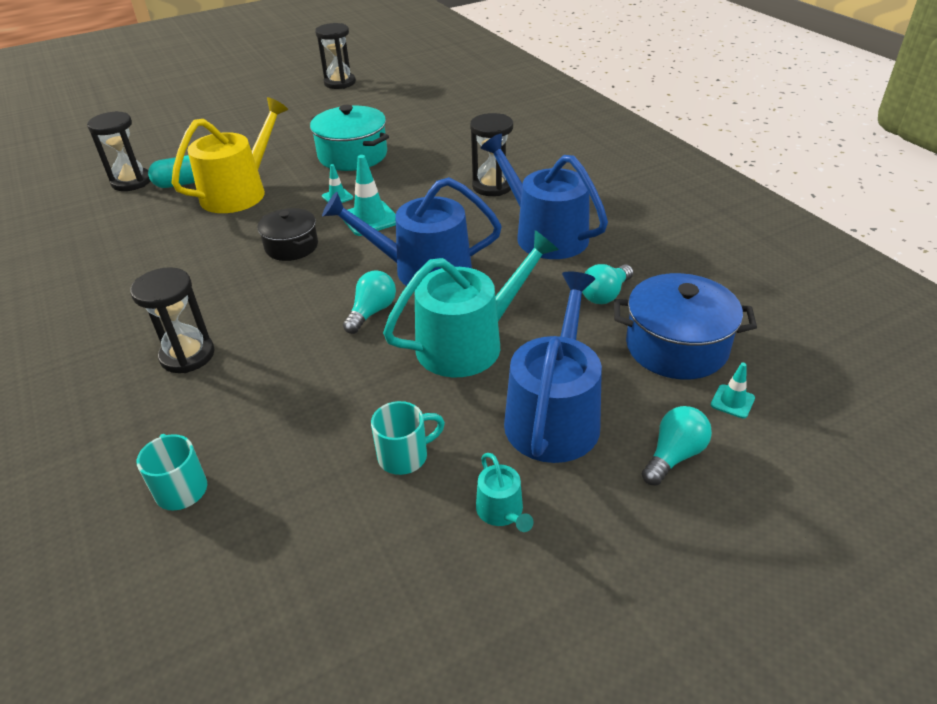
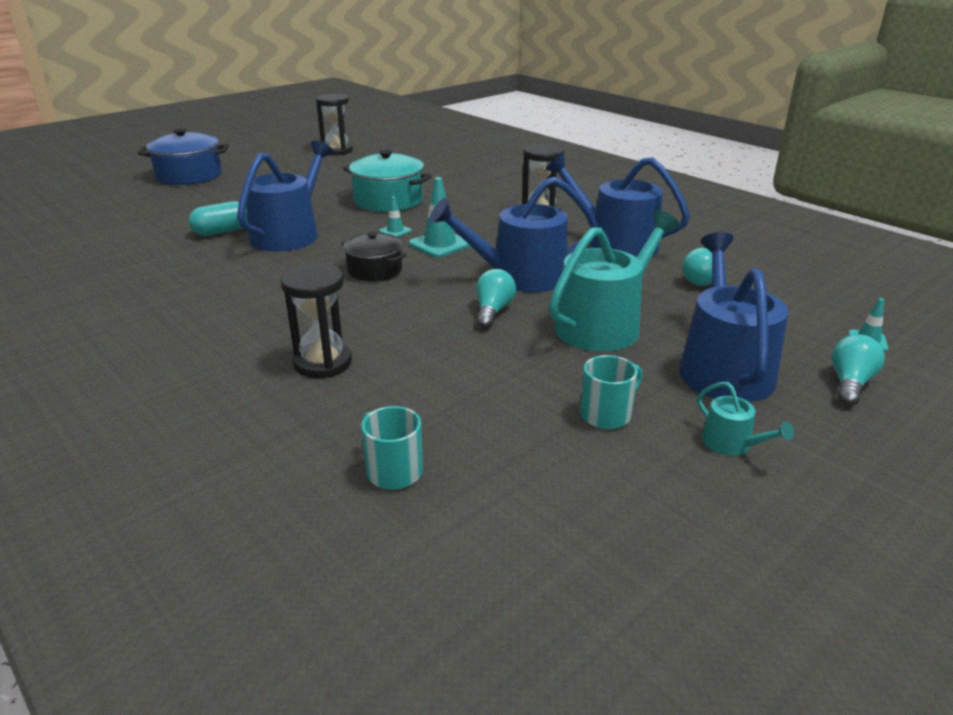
camera: 15 degrees left, 10 degrees down
black hourglass [87,111,150,191] -> none
yellow watering can [172,97,288,213] -> blue watering can [237,140,333,252]
blue pot [614,273,757,379] -> blue pot moved to [138,128,229,185]

